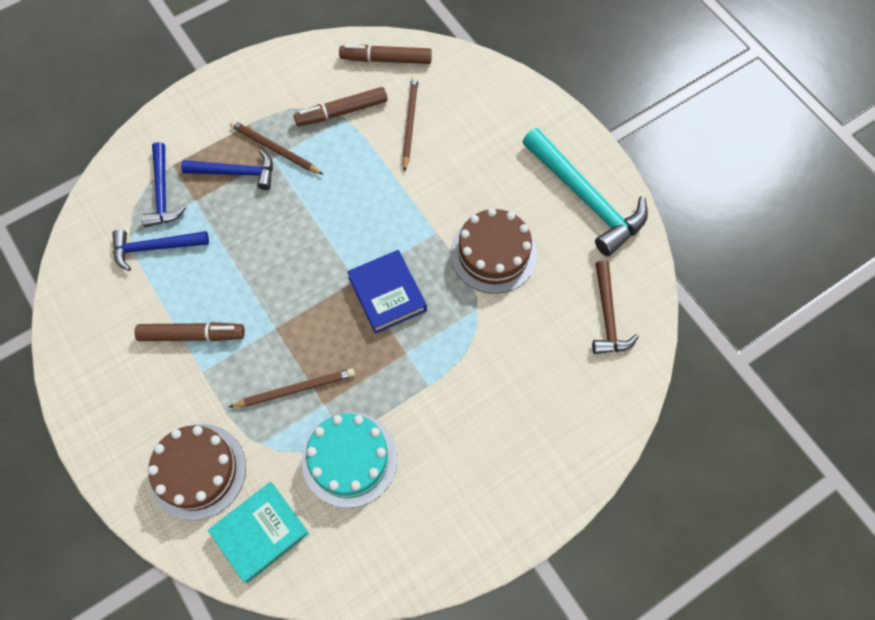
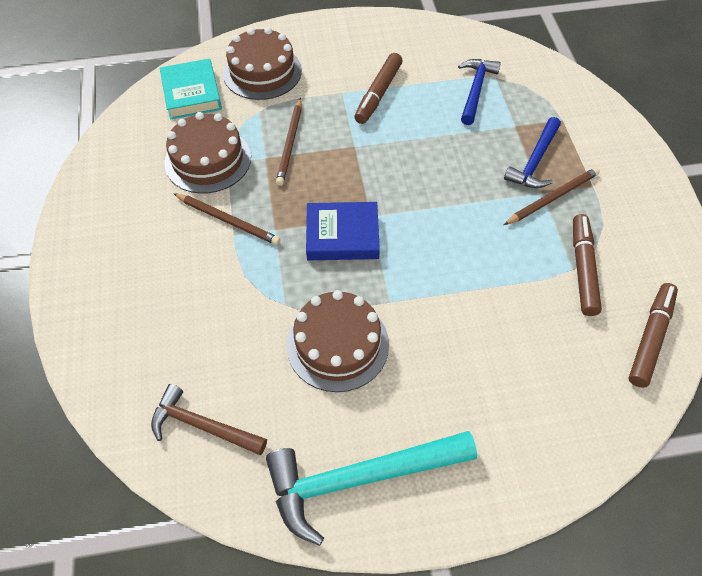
camera: 115 degrees right, 10 degrees down
blue hammer [141,142,187,227] -> none
turquoise cake [302,413,397,508] -> brown cake [164,112,251,194]
brown pencil [402,76,418,172] -> brown pencil moved to [173,193,280,245]

